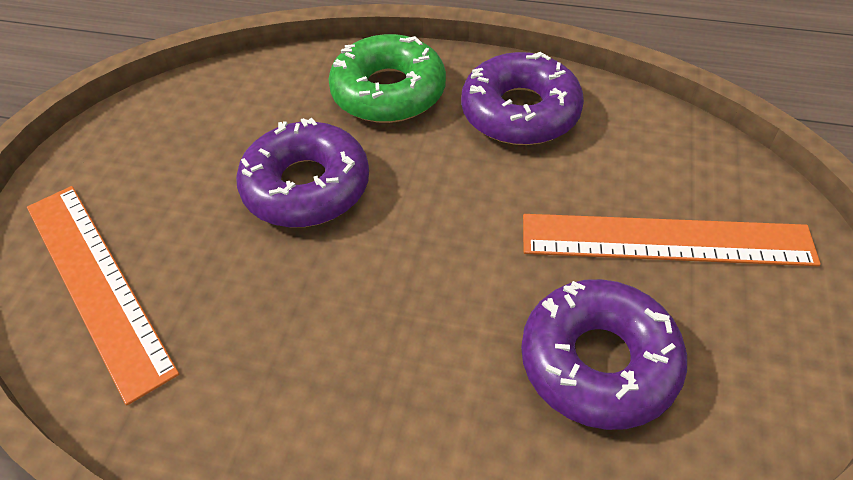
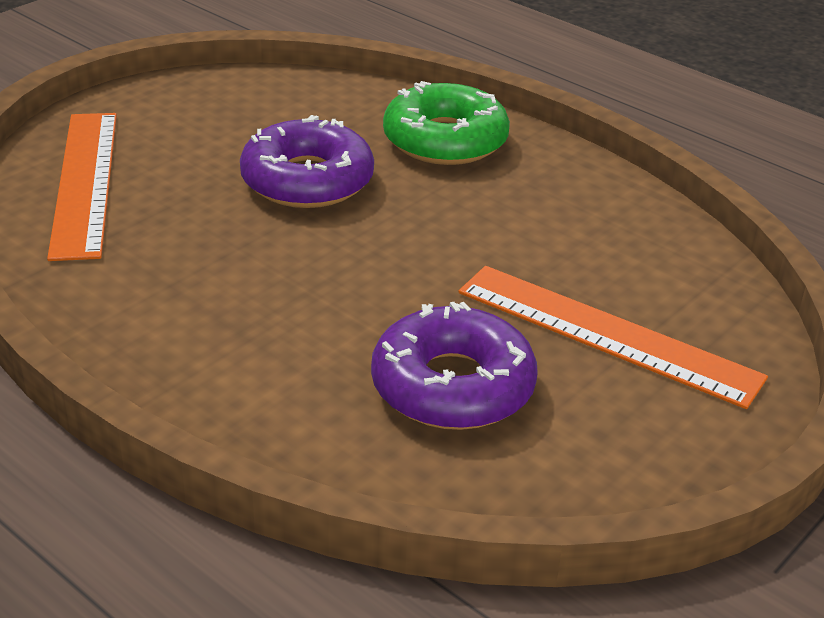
camera: 25 degrees right, 15 degrees down
purple donut [461,52,584,145] -> none

